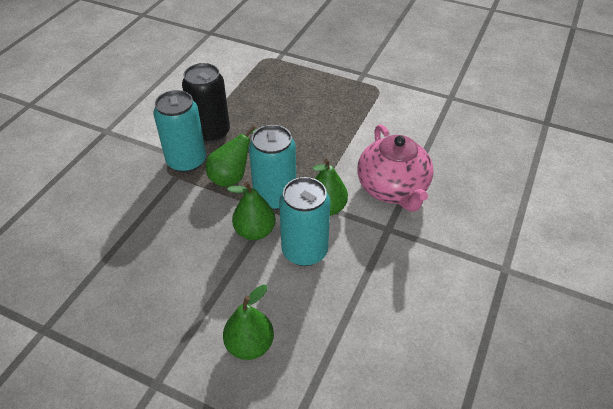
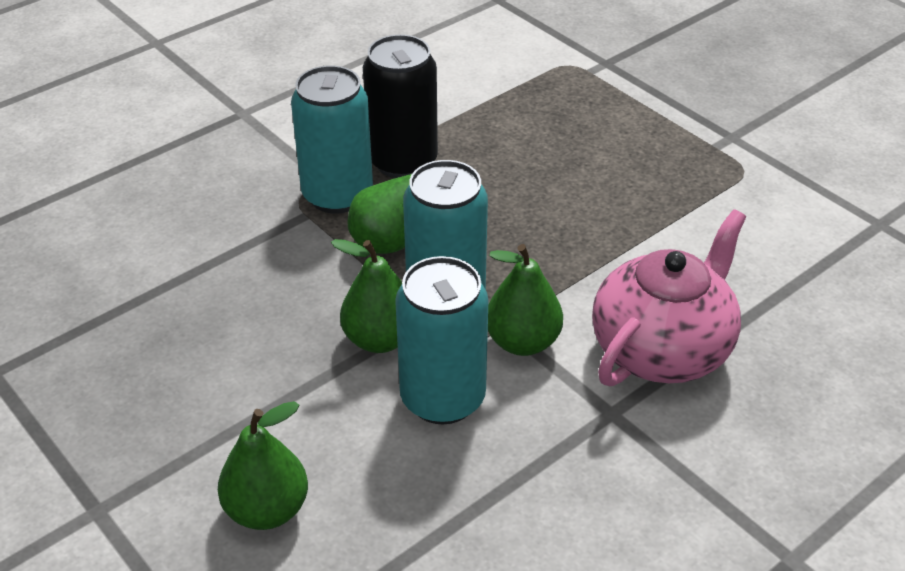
camera: 25 degrees right, 5 degrees down
pink teapot [357,124,434,212] -> pink teapot turned 150 degrees counterclockwise [592,209,746,386]

